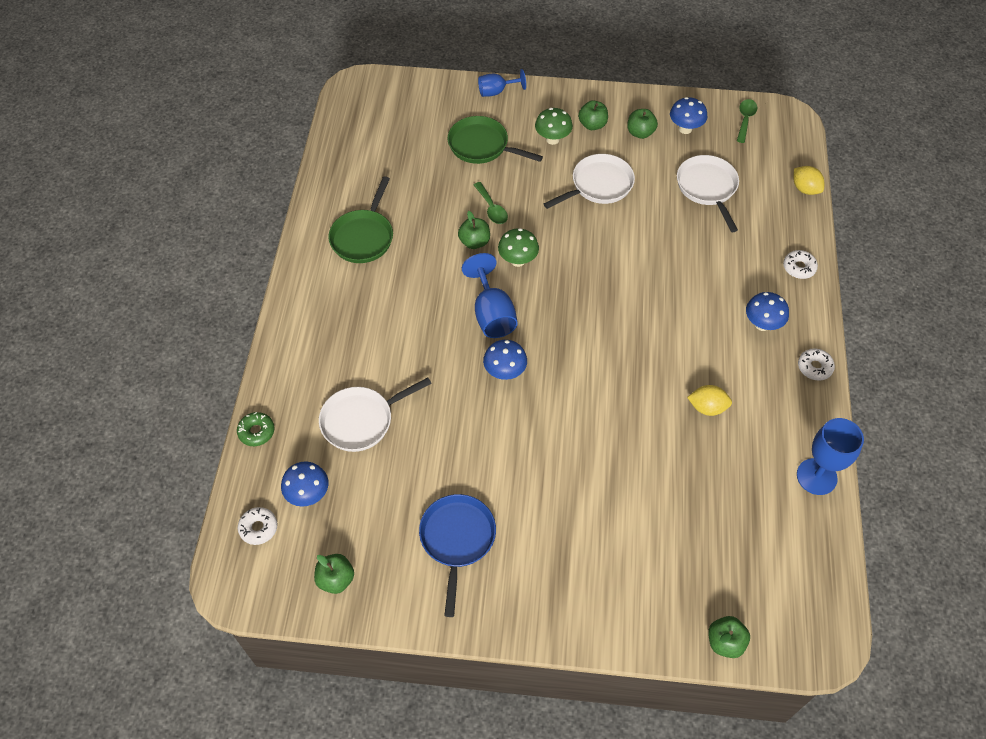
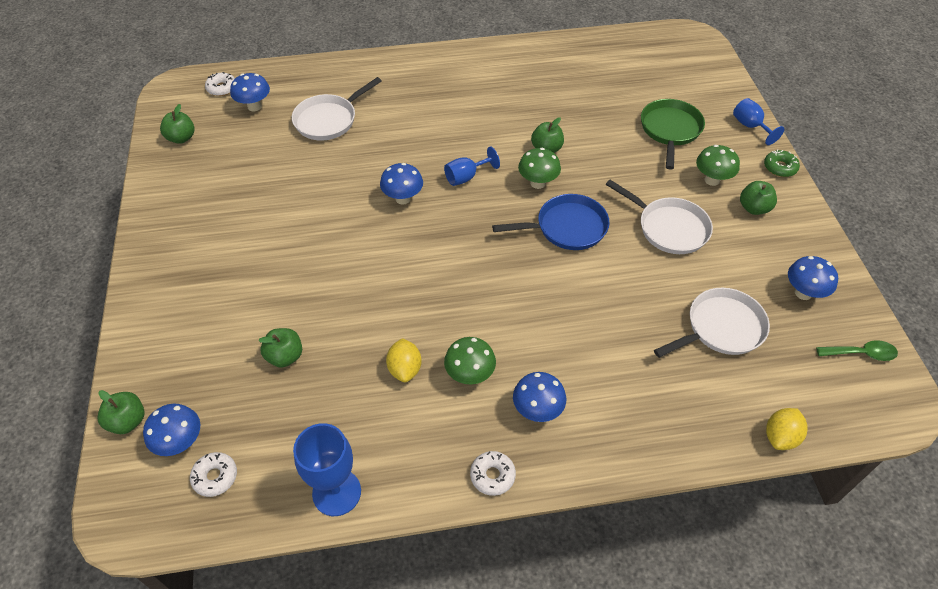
camera: 75 degrees right, 5 degrees down
green donut [237,412,274,446] -> green donut moved to [764,149,800,177]
white pan [319,377,432,452] -> white pan turned 90 degrees counterclockwise [292,77,382,140]
green pan [328,176,393,263] -> none
blue pan [419,494,496,617] -> blue pan moved to [492,194,610,250]
blue goblet [462,253,518,338] -> blue goblet [444,147,500,186], size x0.64
green spoon [474,182,508,224] -> none
green apple [627,109,658,139] -> green apple moved to [258,328,302,368]
white donut [783,250,818,279] -> white donut moved to [190,452,237,497]
none -> blue mushroom [143,404,200,456]
none -> green mushroom [444,337,496,384]

